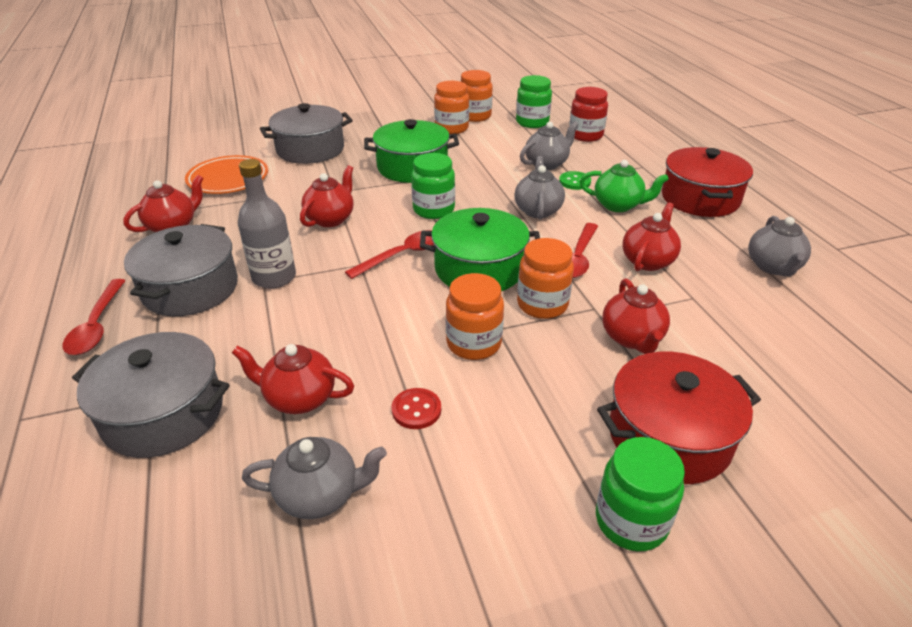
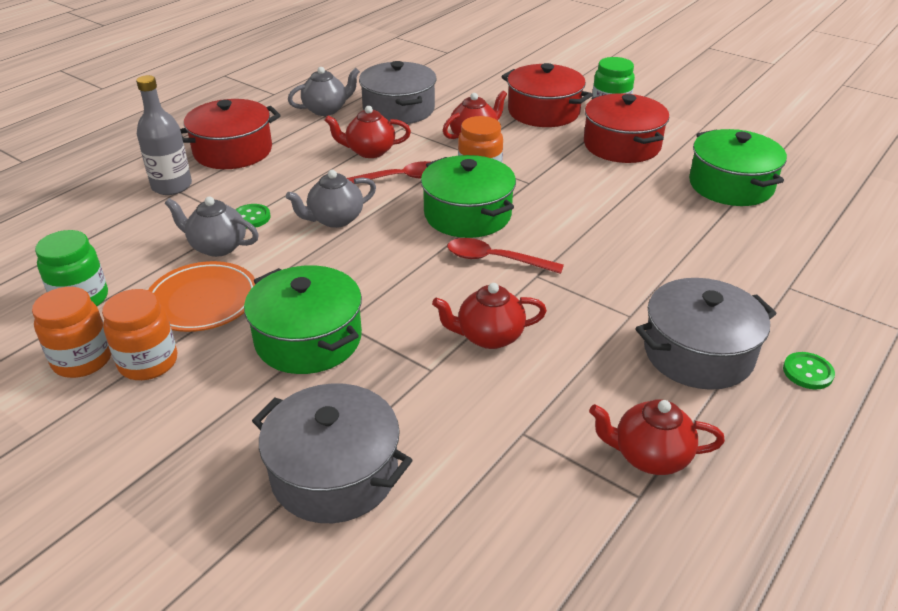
camera: 125 degrees left, 0 degrees up
red spoon [63,279,126,355] -> green button [783,352,835,389]
grey pot [72,332,230,458] -> grey pot moved to [359,61,437,125]
orange plate [185,155,268,194] -> orange plate moved to [148,261,255,332]
red teapot [232,344,354,414] -> none
grey bottle [238,159,296,289] -> grey bottle moved to [136,75,192,195]
grey teapot [242,437,387,519] -> green pot [689,129,787,206]
red button [392,388,441,429] -> none
green jar [411,153,455,219] -> none
orange jar [446,273,504,360] -> none
red jar [569,87,608,142] -> none
green teapot [580,160,669,212] -> none
none -> red pot [584,93,670,163]

